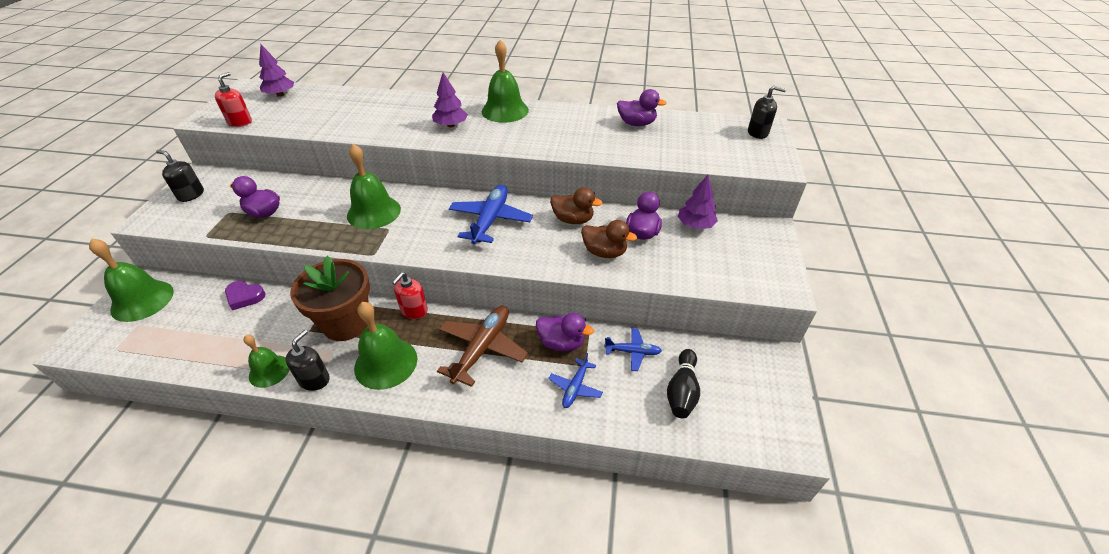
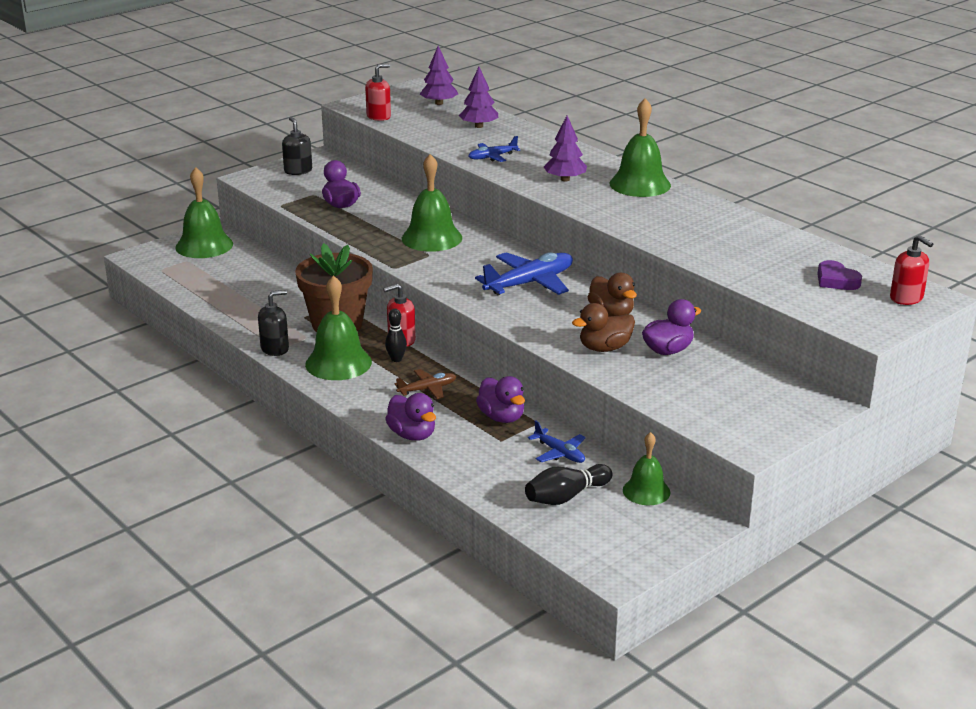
camera: 40 degrees right, 15 degrees down
purple heart [225,281,266,310] -> purple heart moved to [817,260,862,290]
green bell [243,335,290,388] -> green bell moved to [623,432,671,505]
brown plane [437,306,528,387] -> brown plane [395,369,456,399], size x0.55
blue plane [548,353,603,408] -> blue plane moved to [469,136,521,162]
brown duck [581,220,637,258] -> brown duck turned 90 degrees clockwise [572,303,635,352]
purple duck [617,89,667,126] -> purple duck moved to [385,393,436,441]
purple tree [678,175,718,229] -> purple tree moved to [459,67,498,128]
black soap dispenser [748,86,786,139] -> red soap dispenser [890,235,933,305]
none -> black bowling pin [385,309,407,362]

